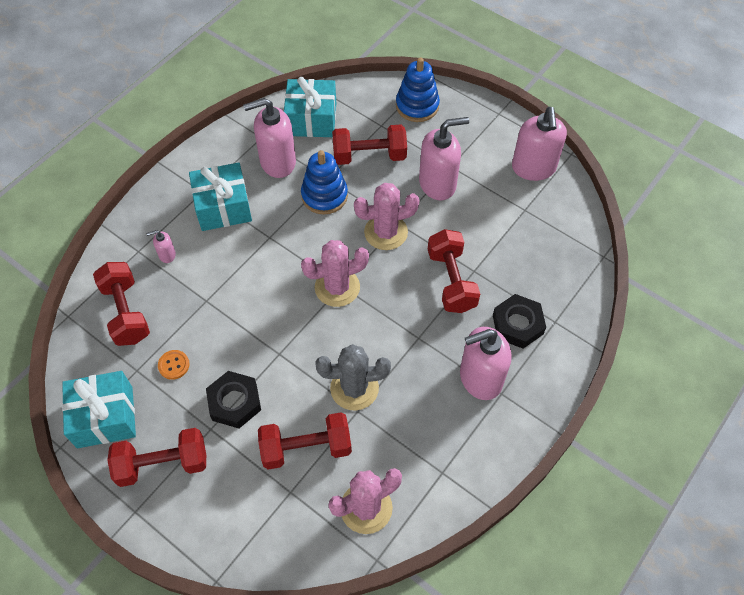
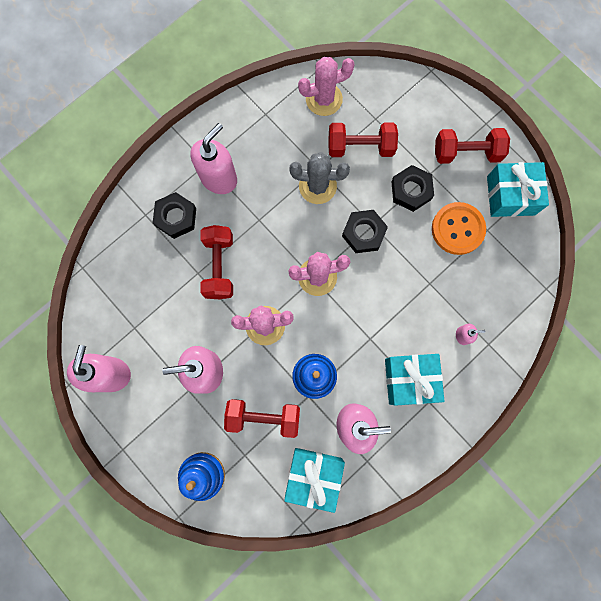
camera: 170 degrees left, 20 degrees up
red dumbbell [93,262,150,346] -> none
orange button [158,350,190,380] -> orange button [432,202,486,255], size x2.11
pink soap dispenser [460,327,511,400] -> pink soap dispenser turned 45 degrees counterclockwise [191,123,237,194]
none -> black nut [342,210,388,253]

